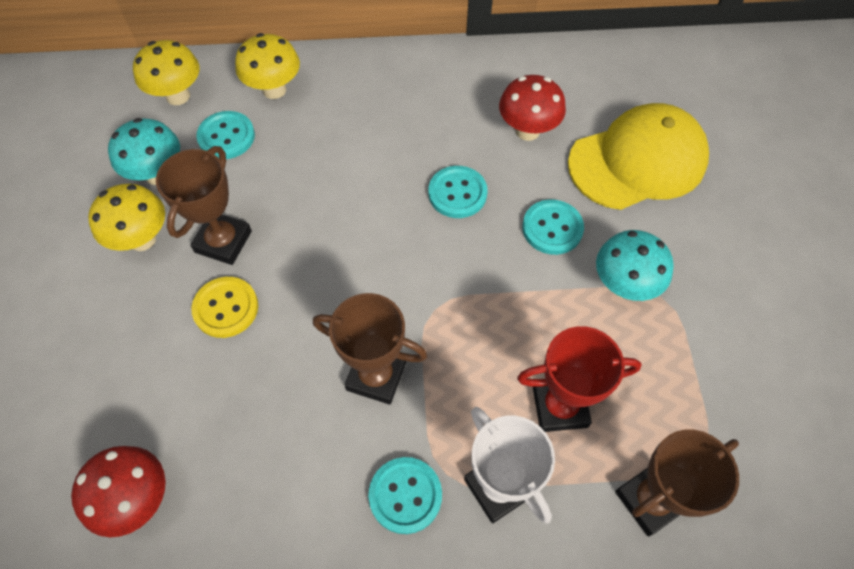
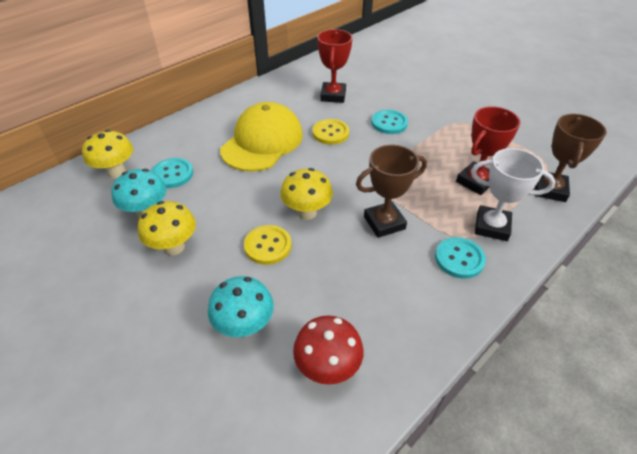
camera: 40 degrees left, 15 degrees down
brown trophy [156,146,252,265] -> none
yellow mushroom [235,33,300,99] -> yellow mushroom moved to [280,168,333,220]
turquoise button [429,166,487,218] -> yellow button [312,119,349,145]
red mushroom [499,75,566,141] -> red trophy [317,29,352,103]
yellow cap [568,103,709,210] -> yellow cap moved to [220,102,303,172]
turquoise mushroom [596,230,674,301] -> turquoise mushroom moved to [208,276,274,337]

